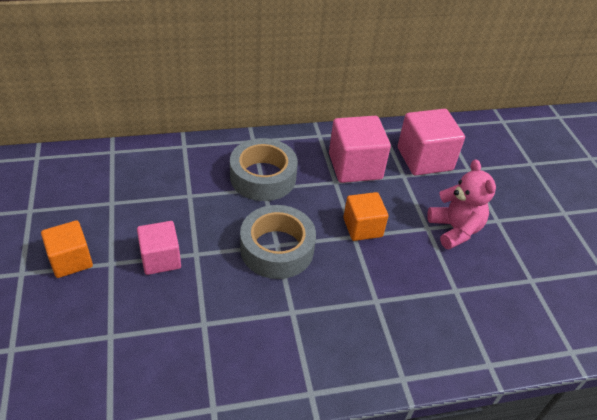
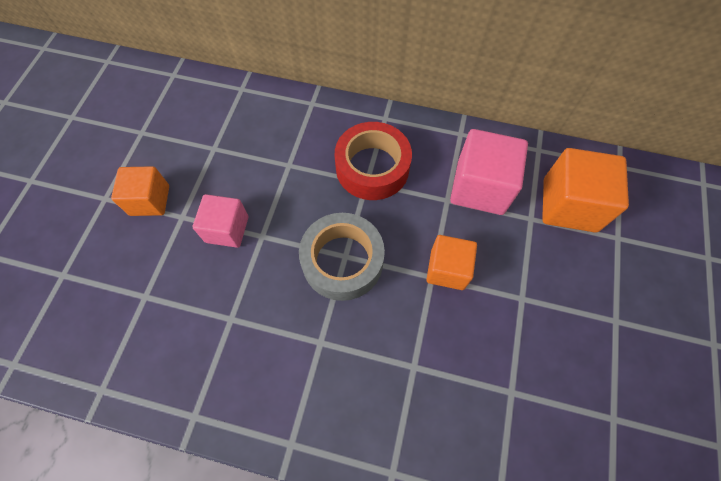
camera: 30 degrees right, 20 degrees up
grey tape [230,138,298,201] -> red tape [335,122,412,200]
pink cube [398,109,465,176] -> orange cube [542,148,629,233]
pink teddy bear [427,160,496,249] -> none

